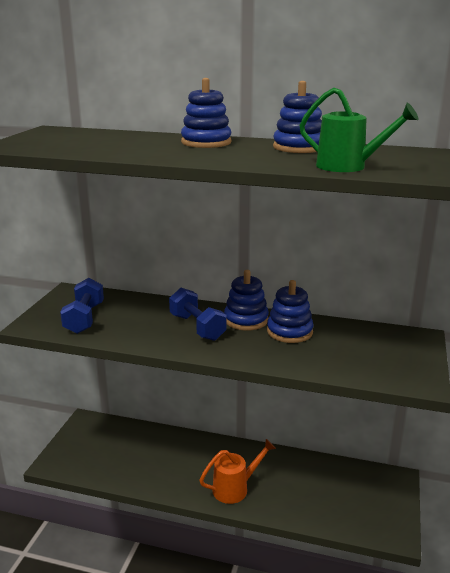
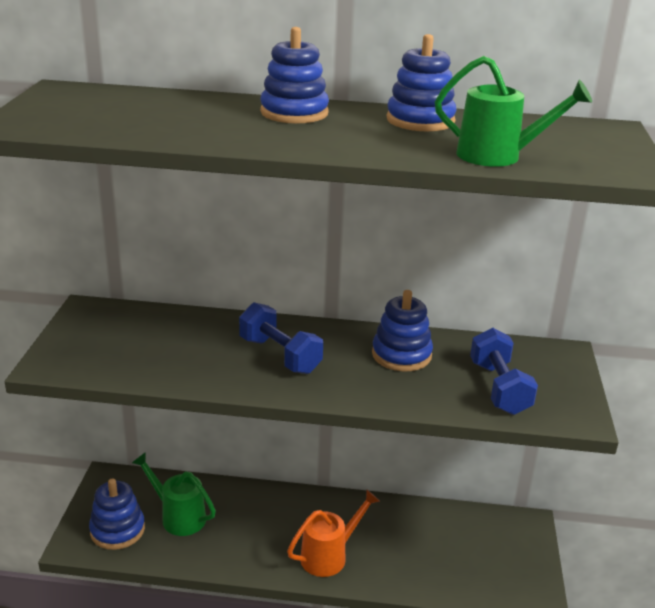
camera: 10 degrees left, 5 degrees up
blue dumbbell [60,278,104,334] -> blue dumbbell moved to [470,328,538,415]
blue stacking toy [224,270,269,331] -> blue stacking toy moved to [89,478,145,550]
none -> green watering can [132,452,216,536]

